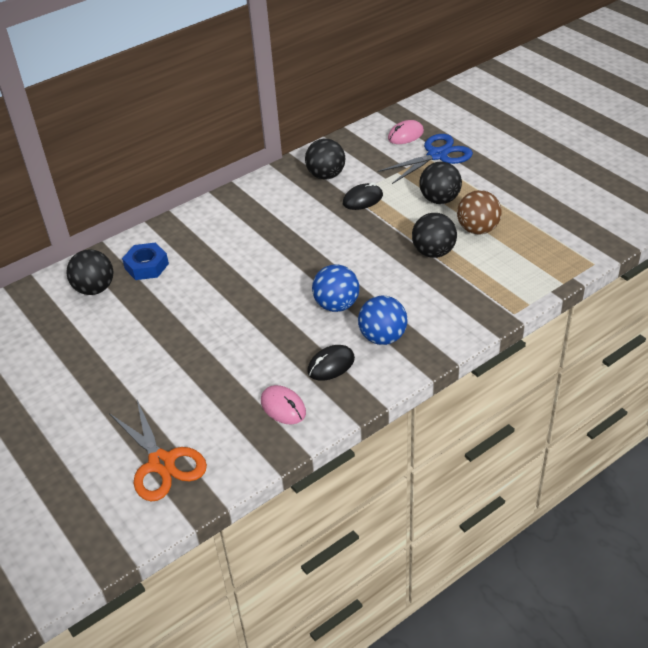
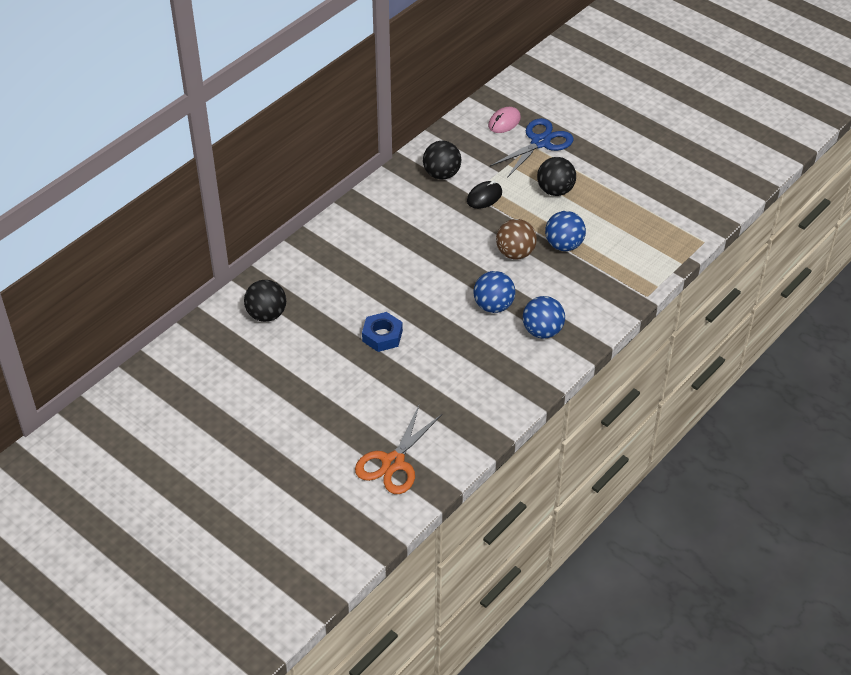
camera: 15 degrees left, 5 degrees up
orange scissors [109,400,207,501] -> orange scissors turned 75 degrees clockwise [355,406,442,494]
blue nut [122,242,169,280] -> blue nut moved to [362,312,403,352]
pink mouse [261,385,306,424] -> none
black mouse [307,345,355,381] -> none
black ball [412,213,457,258] -> blue ball [545,211,586,251]
brown ball [457,190,502,234] -> brown ball moved to [496,219,537,260]

